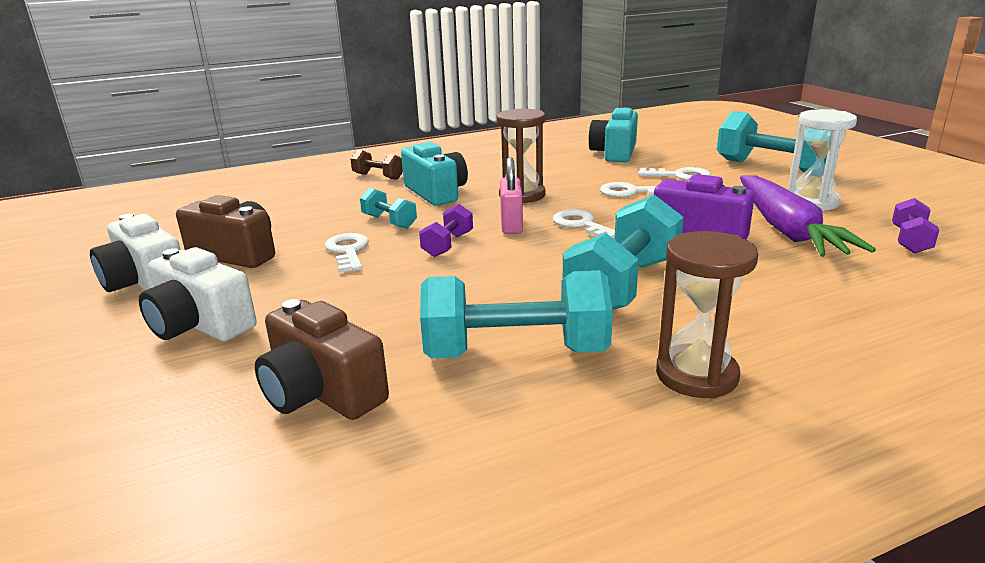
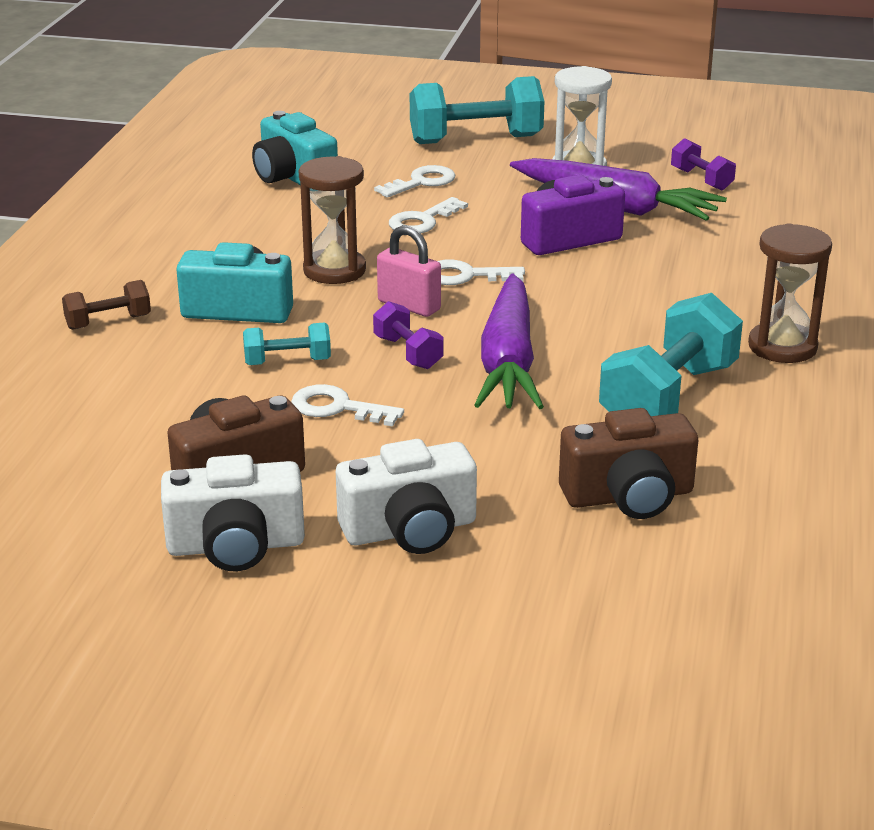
camera: 55 degrees left, 5 degrees up
turquoise dumbbell [563,194,684,310] -> none
none -> purple carrot [474,274,544,409]

